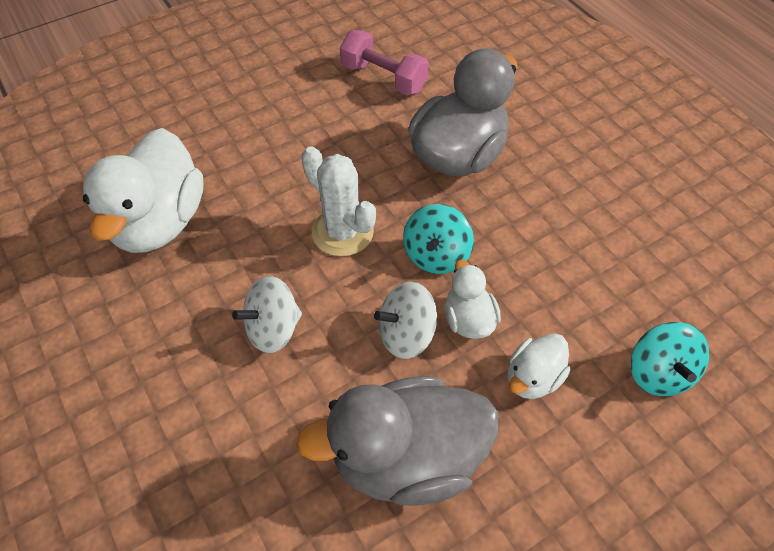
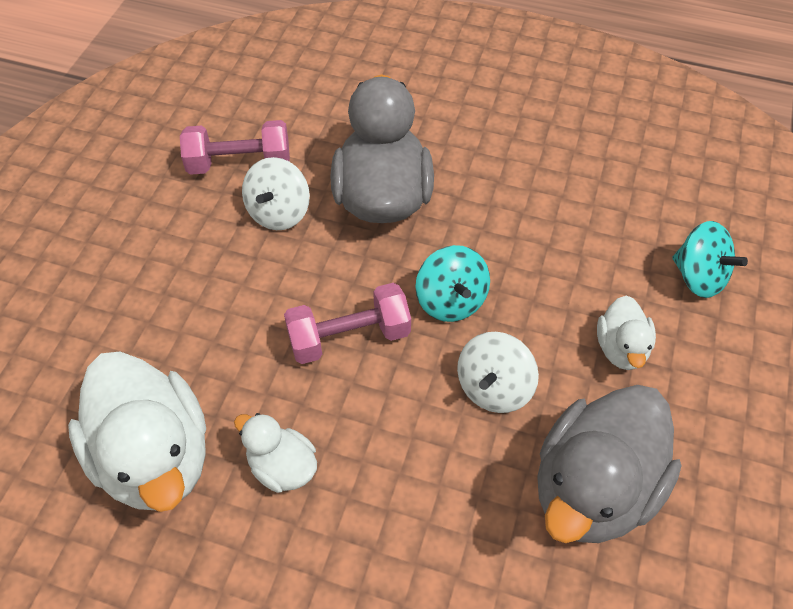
camera: 40 degrees left, 0 degrees up
white spinning top [232,276,302,353] -> white spinning top moved to [242,157,310,230]
white cactus [301,146,376,256] -> pink dumbbell [284,283,411,364]
white duck [445,260,501,339] -> white duck moved to [234,413,317,493]

